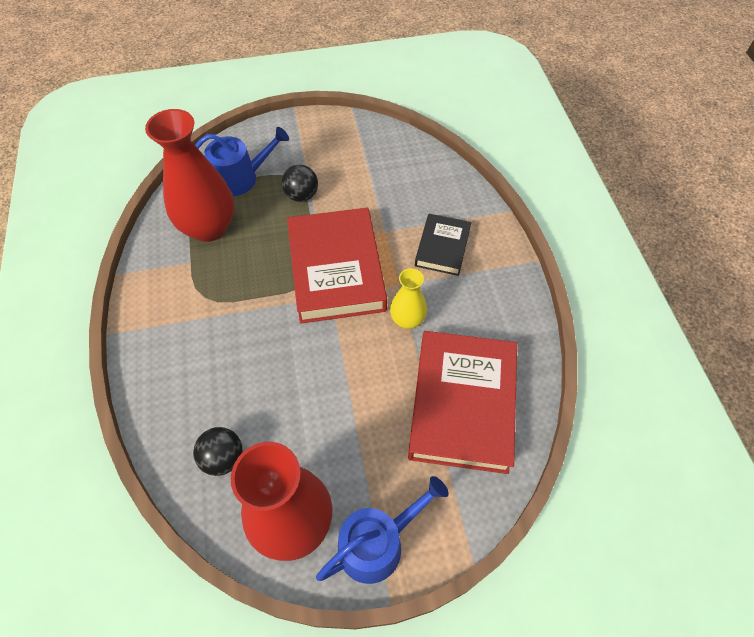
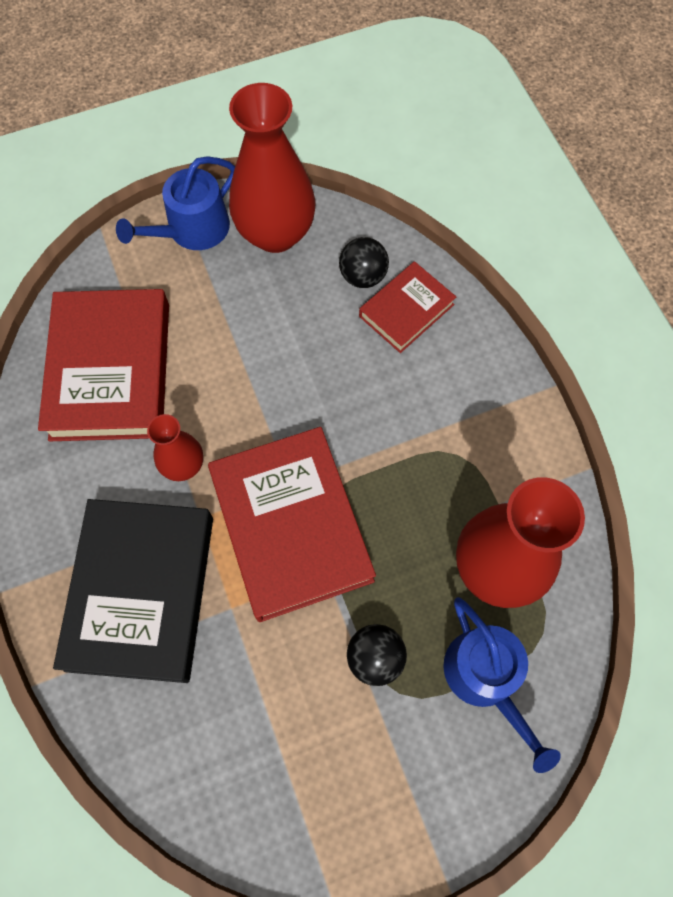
camera: 170 degrees right, 10 degrees up
blue watering can [195,127,289,196] -> blue watering can turned 90 degrees counterclockwise [443,597,561,773]
yellow vase [390,268,427,329] -> red vase [147,414,203,481]
black book [415,214,471,276] -> black book [53,499,213,683], size x1.85
none -> red book [359,261,456,353]

